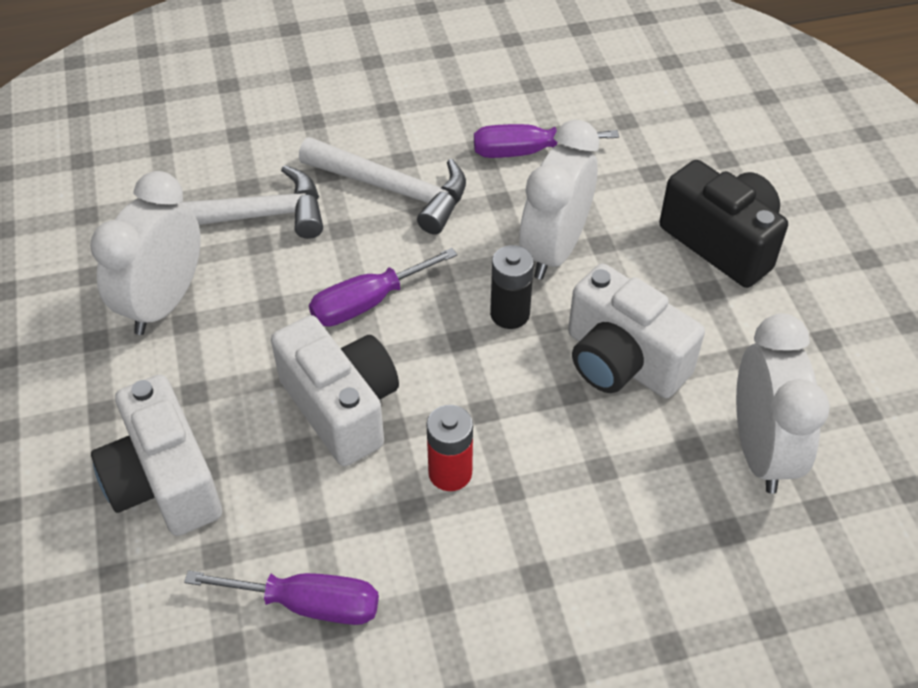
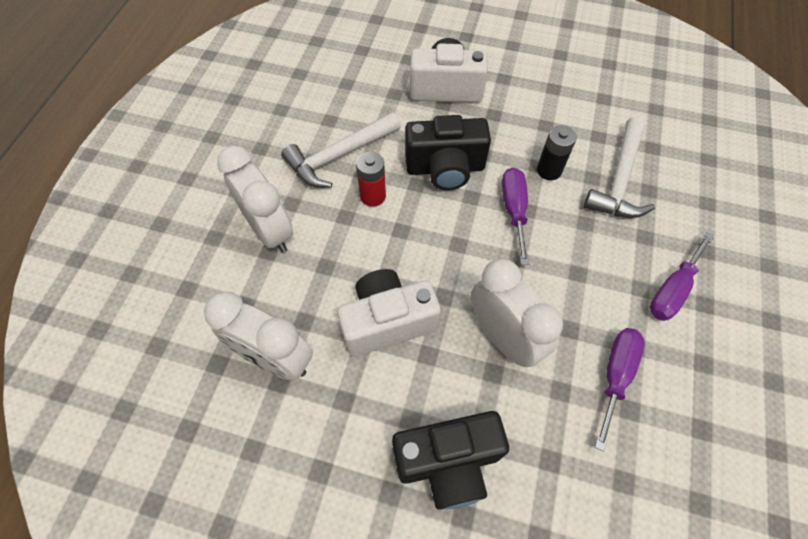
camera: 120 degrees right, 10 degrees up
white clock [90,171,201,335] -> white clock moved to [217,145,293,253]
purple screwdriver [184,571,379,625] -> purple screwdriver moved to [650,232,714,321]
white camera [271,315,399,466] -> black camera [405,115,491,190]
white hammer [299,137,466,235] -> white hammer moved to [281,112,401,188]
black battery [490,245,534,329] -> black battery moved to [537,125,577,180]

